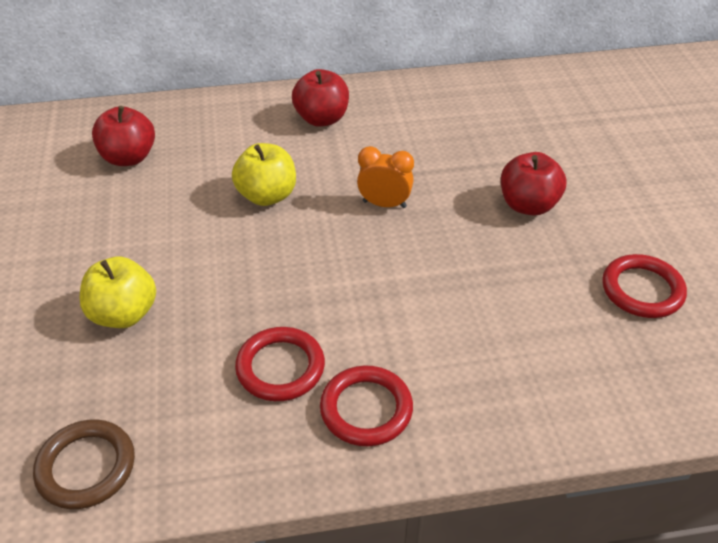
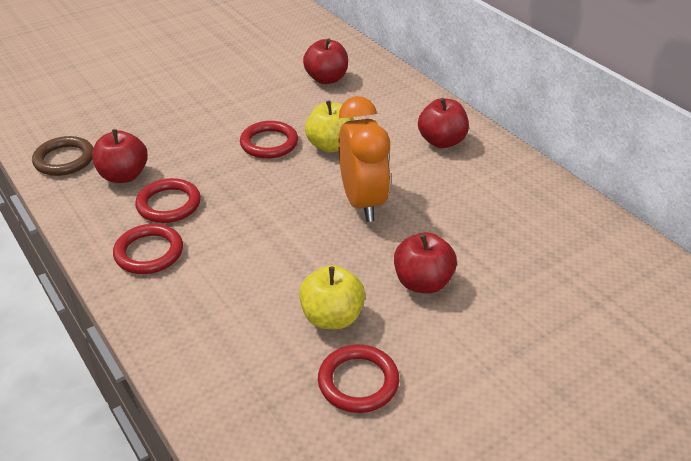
camera: 65 degrees right, 5 degrees down
yellow apple [79,256,156,328] -> yellow apple moved to [299,265,365,329]
orange clock [357,146,414,208] -> orange clock [339,96,391,222], size x1.81
none -> red apple [92,129,148,183]
none -> red ring [240,121,298,159]

